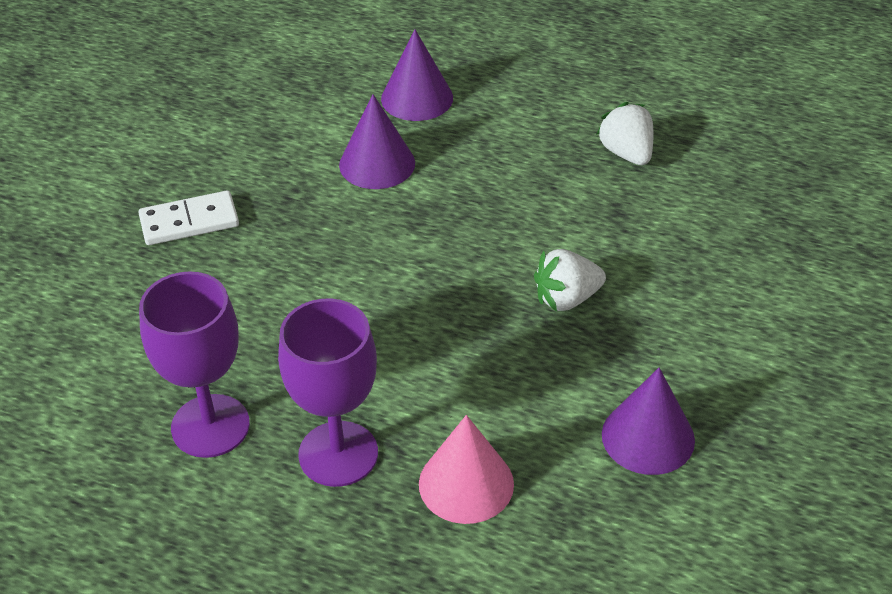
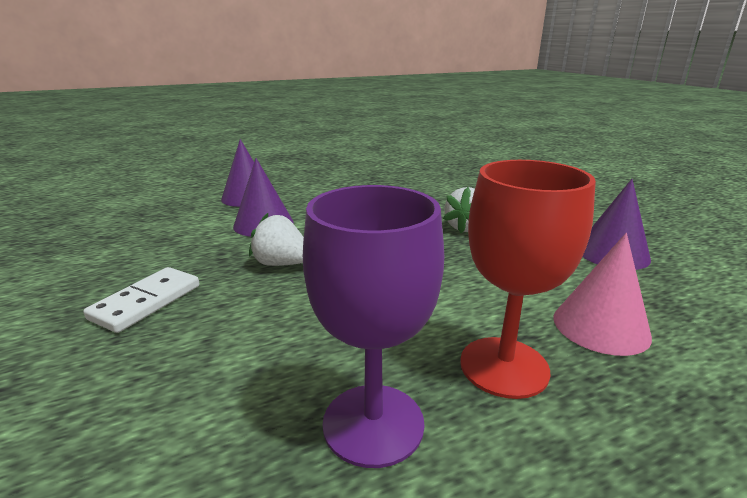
camera: 45 degrees left, 20 degrees down
purple goblet [278,299,378,487] -> red goblet [460,160,596,399]
white strawberry [596,102,654,165] -> white strawberry moved to [249,213,304,266]

